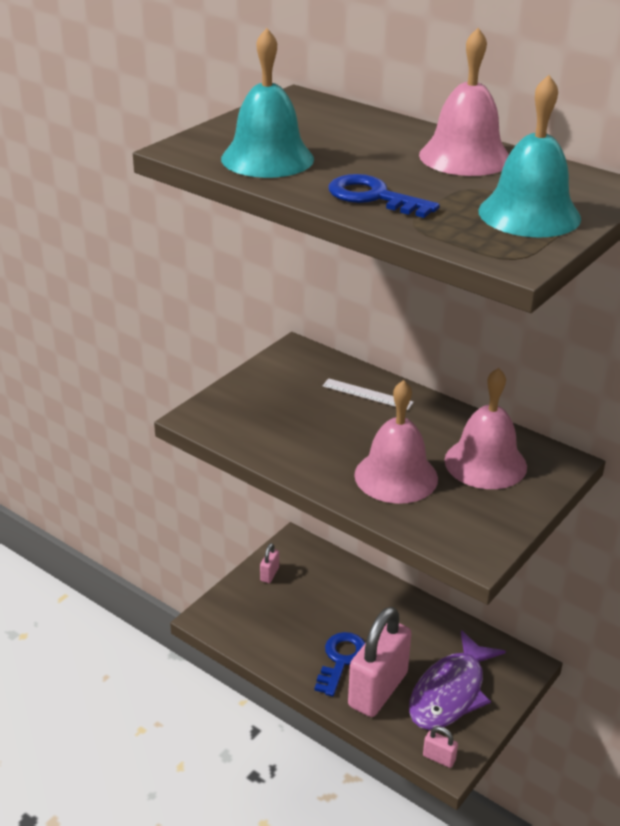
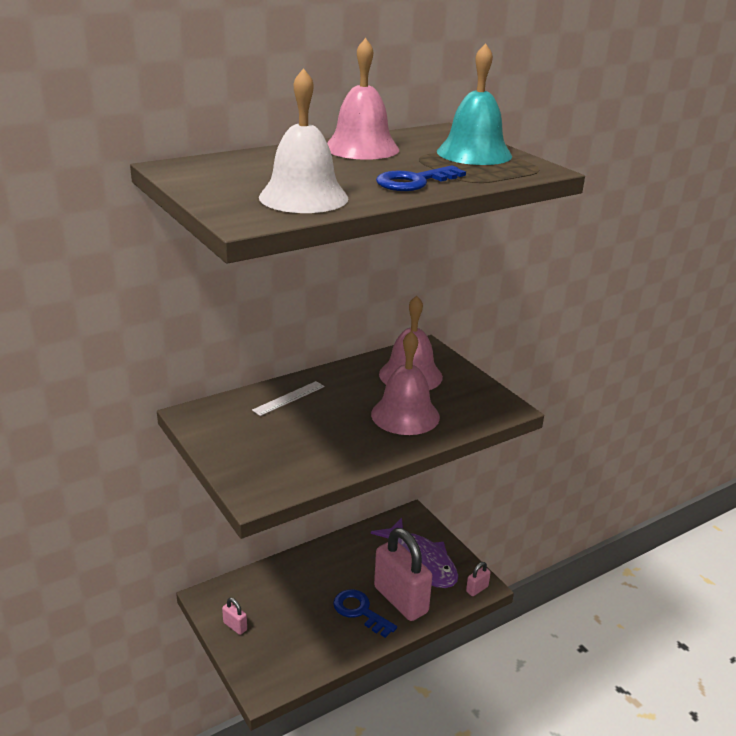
camera: 70 degrees left, 5 degrees down
turquoise bell [221,28,314,178] -> white bell [259,68,349,213]

